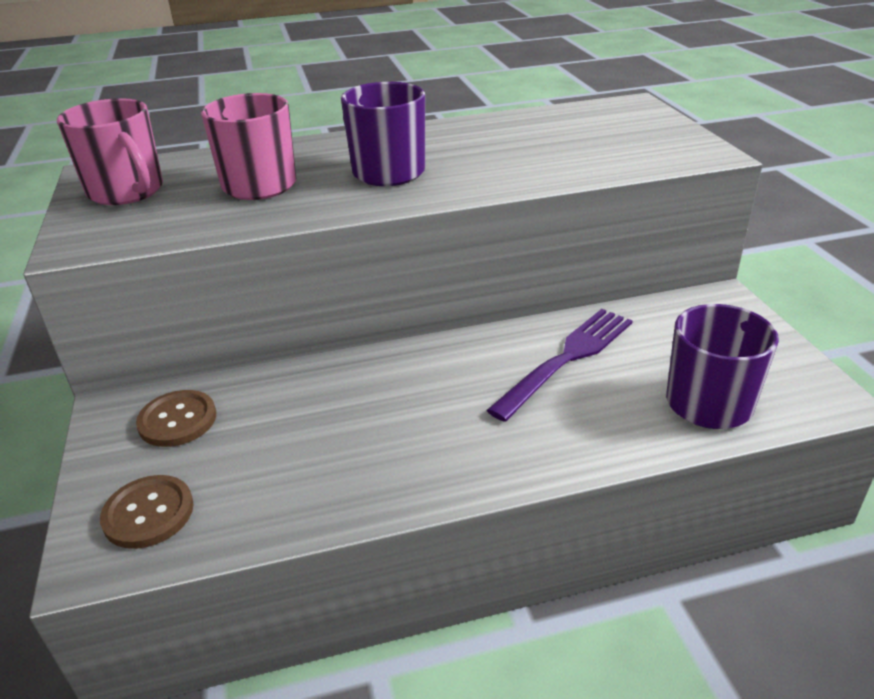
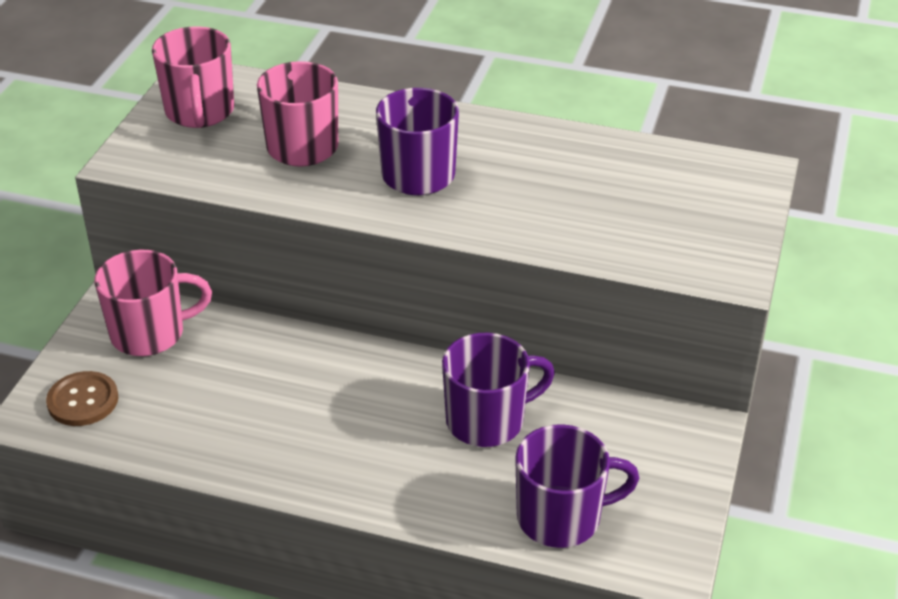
camera: 30 degrees right, 5 degrees up
brown button [136,390,216,447] -> pink mug [95,250,212,356]
purple fork [487,309,633,422] -> purple mug [442,333,555,447]

